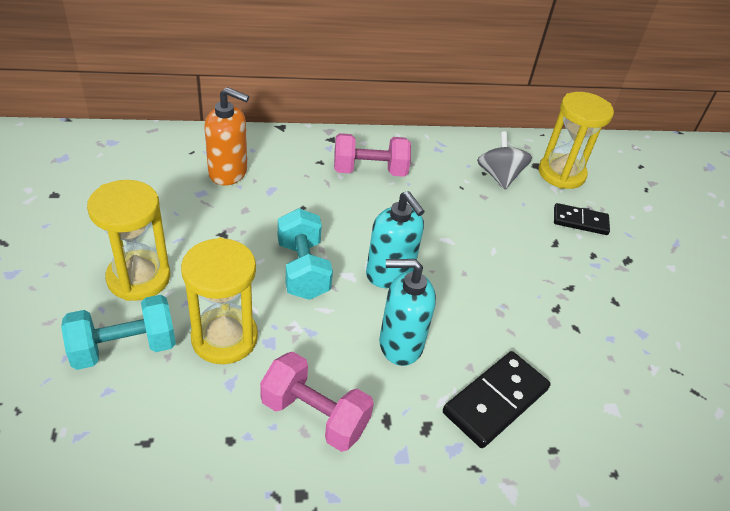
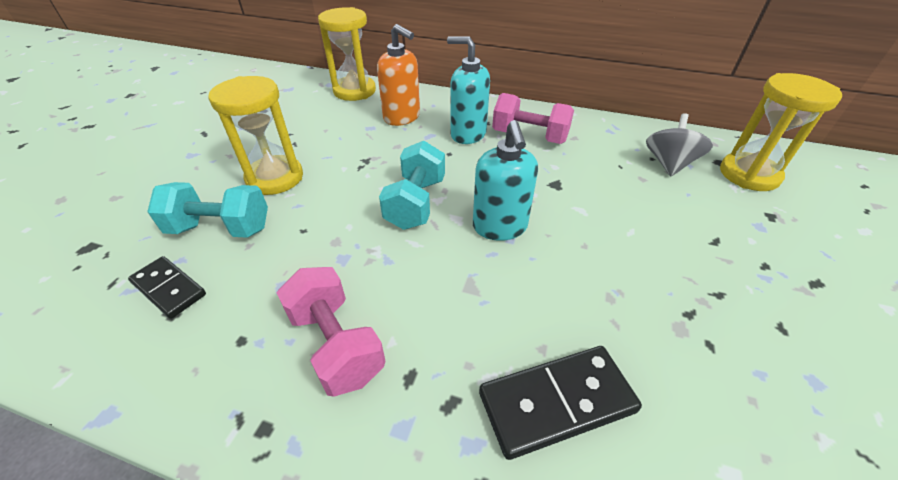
camera: 30 degrees right, 0 degrees up
yellow hourglass [181,237,258,364] -> yellow hourglass moved to [318,7,376,101]
turquoise soap dispenser [379,259,436,366] -> turquoise soap dispenser moved to [447,36,490,144]
black domino [554,203,610,235] -> black domino moved to [128,256,206,319]

